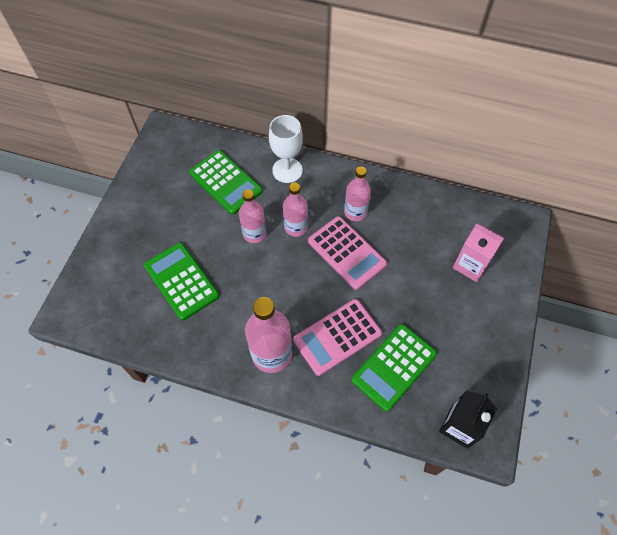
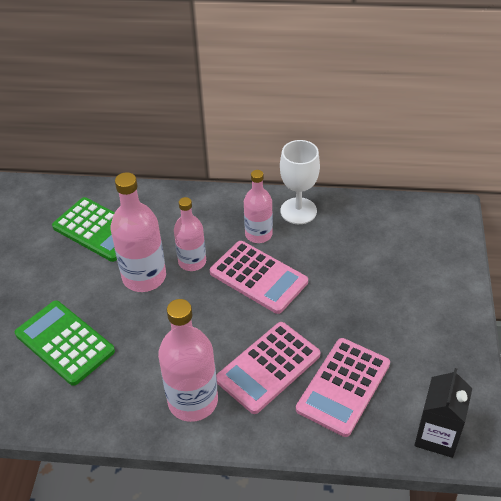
camera: 10 degrees left, 15 degrees down
pink bottle [239,190,266,243] -> pink bottle [111,172,166,292], size x1.55
white goblet [269,115,303,183] -> white goblet moved to [280,140,320,224]
green calculator [351,324,437,412] -> pink calculator [296,338,390,437]
pink carton [453,223,504,282] -> none

